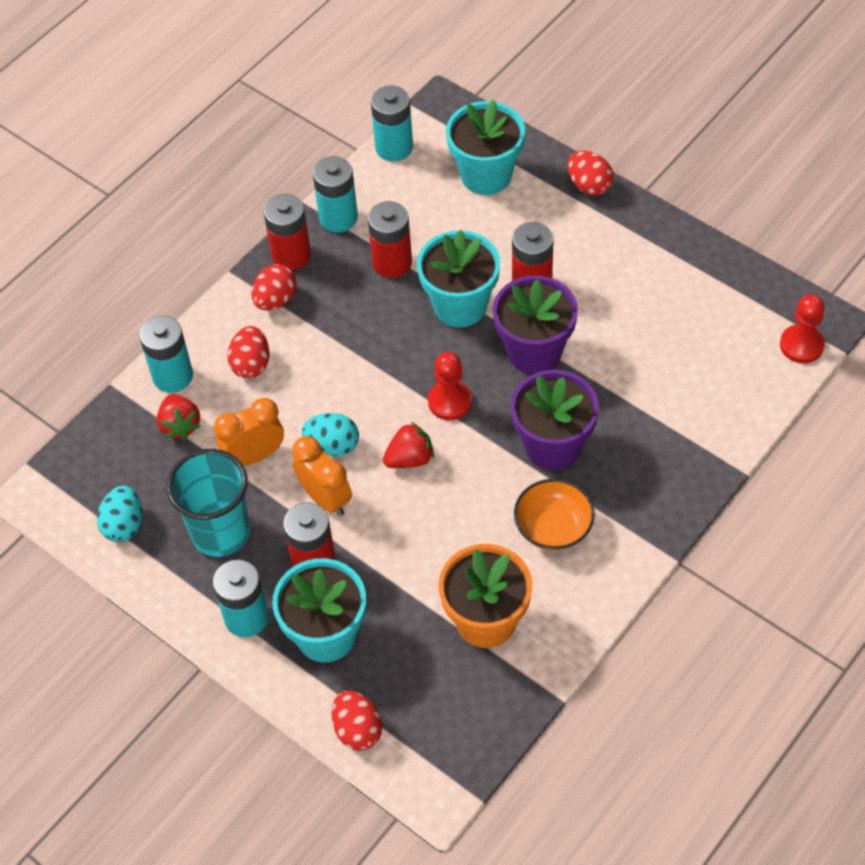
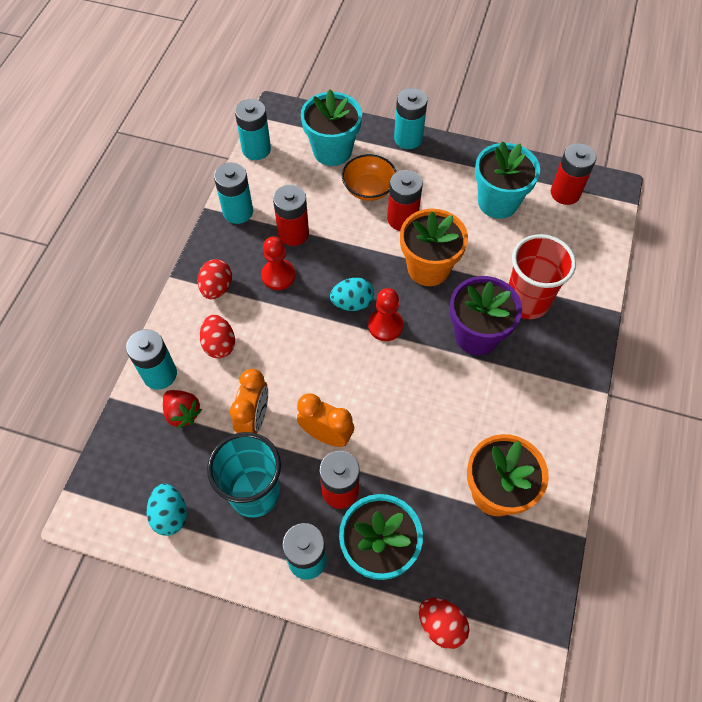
camera: 25 degrees left, 5 degrees up
orange clock [214,398,284,466] -> orange clock turned 150 degrees clockwise [230,369,268,434]
red battery [263,194,311,270] -> red battery moved to [551,143,597,205]
turquoise egg [302,413,359,456] -> turquoise egg moved to [330,277,374,311]
red strawberry [383,422,434,468] -> none
turquoise flower pot [417,230,500,328] -> turquoise flower pot moved to [475,141,540,219]
purple flower pot [493,276,578,374] -> orange flower pot [400,209,468,286]
orange bowl [514,479,595,551] -> orange bowl moved to [342,154,396,201]
red egg [568,151,614,196] -> turquoise battery [394,88,427,149]
red pawn [780,294,825,363] -> red pawn moved to [261,236,295,290]
none -> red cup [509,234,576,319]

